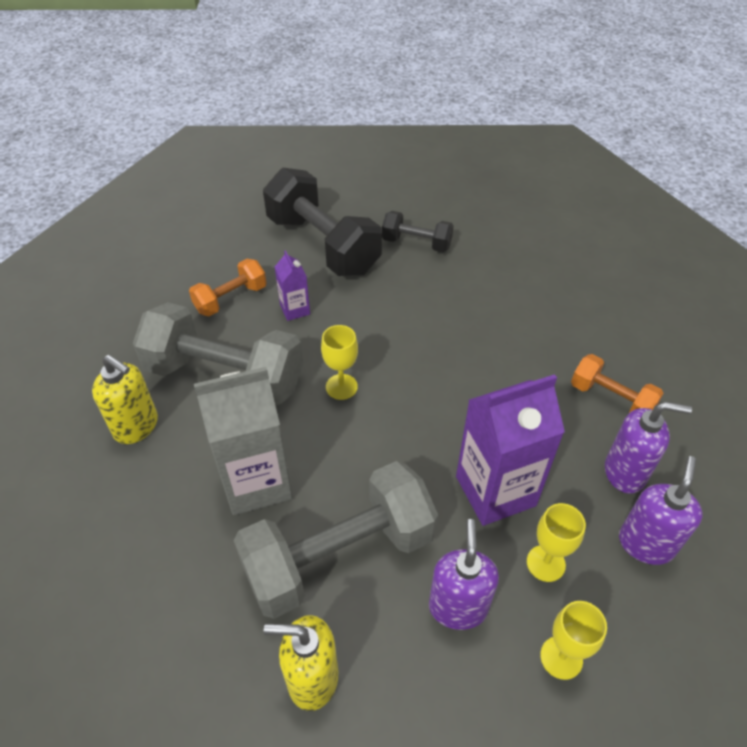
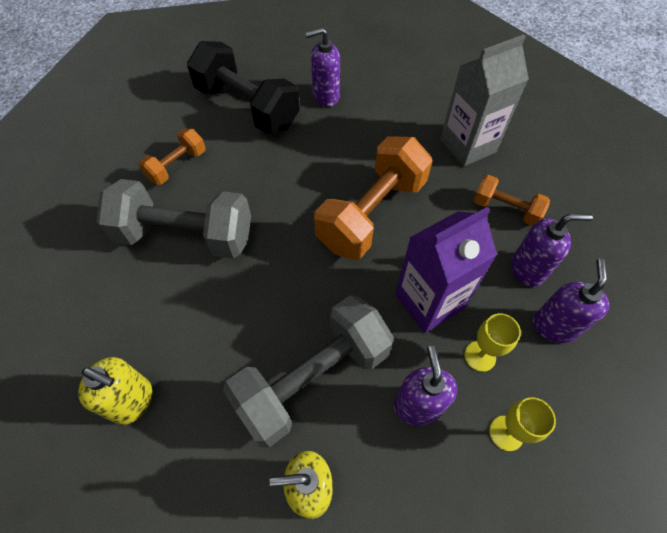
camera: 10 degrees left, 10 degrees up
yellow soap dispenser [92,355,158,444] -> yellow soap dispenser moved to [78,357,152,425]
grey carton [194,367,293,515] -> grey carton moved to [440,34,529,166]
purple carton [275,250,310,321] -> none
yellow goblet [321,325,358,400] -> none
black dumbbell [382,211,454,252] -> purple soap dispenser [305,27,340,107]
none -> orange dumbbell [314,136,433,260]

